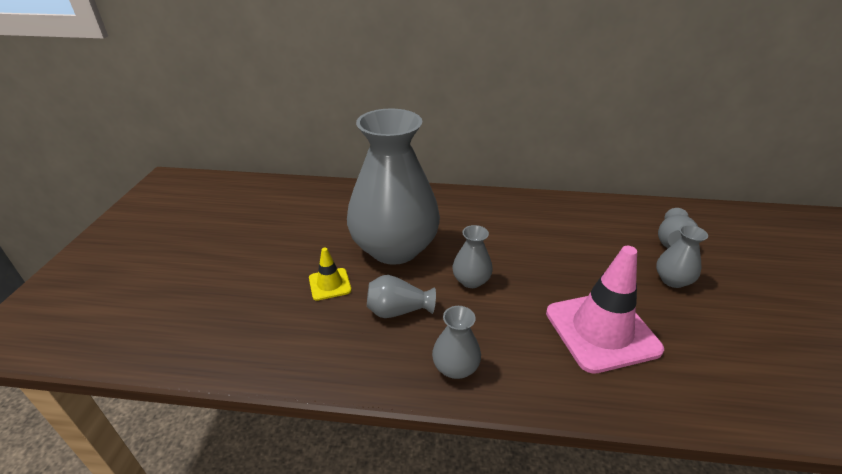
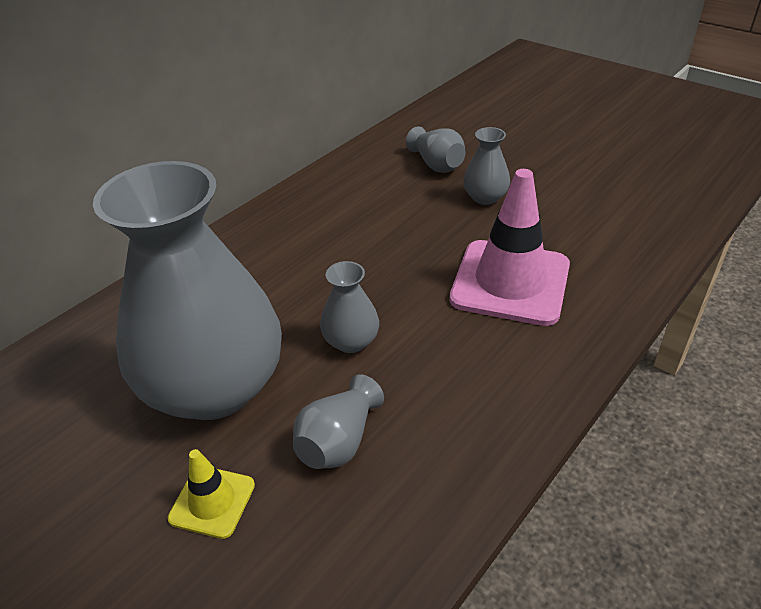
camera: 55 degrees left, 5 degrees up
grey vase [432,306,481,379] -> none

